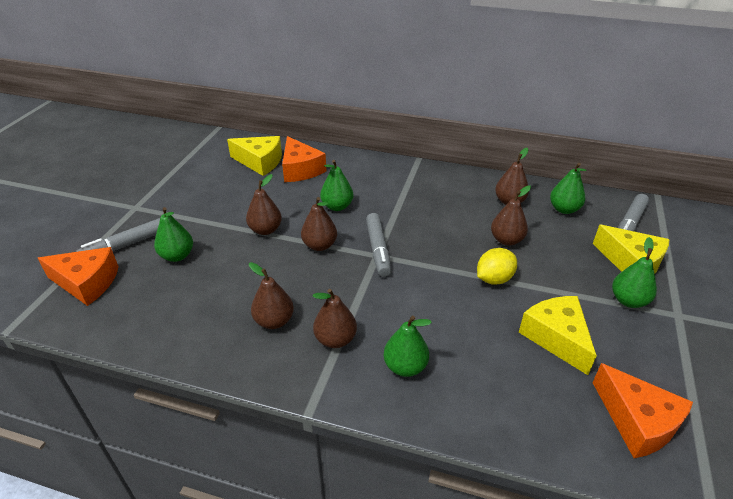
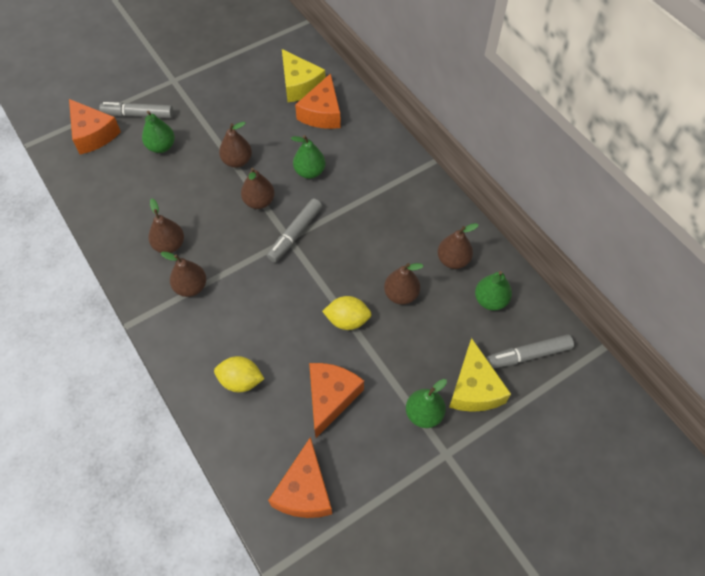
camera: 40 degrees right, 20 degrees up
green pear [384,316,432,377] -> none
yellow cheese [519,296,597,375] -> orange cheese [309,363,364,438]
none -> yellow lemon [214,356,264,392]

